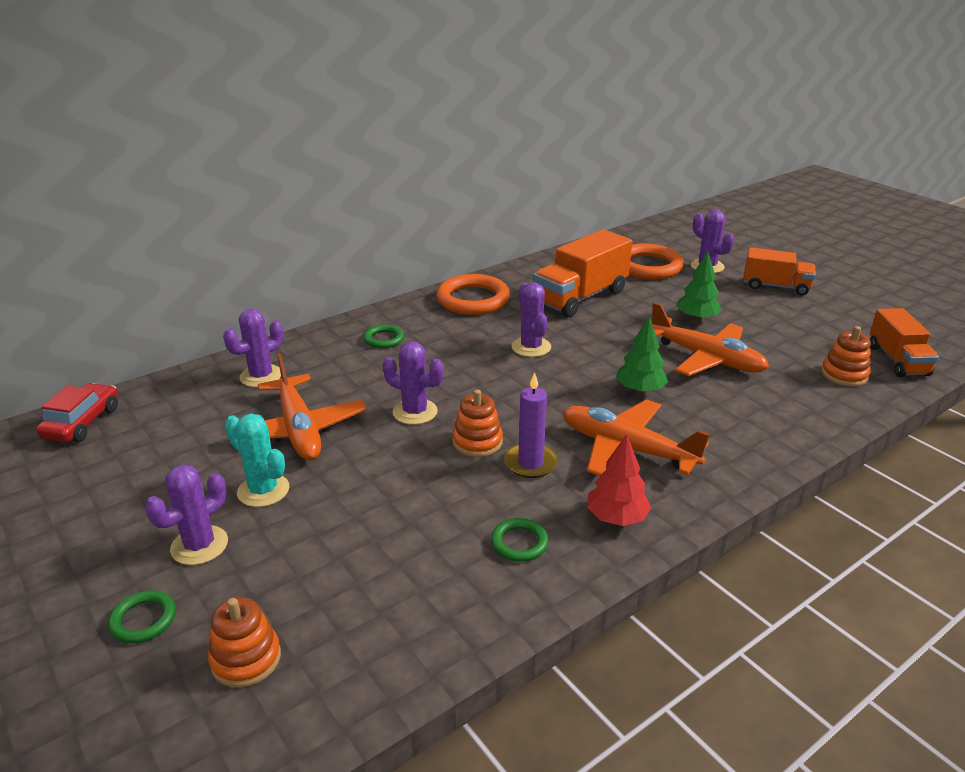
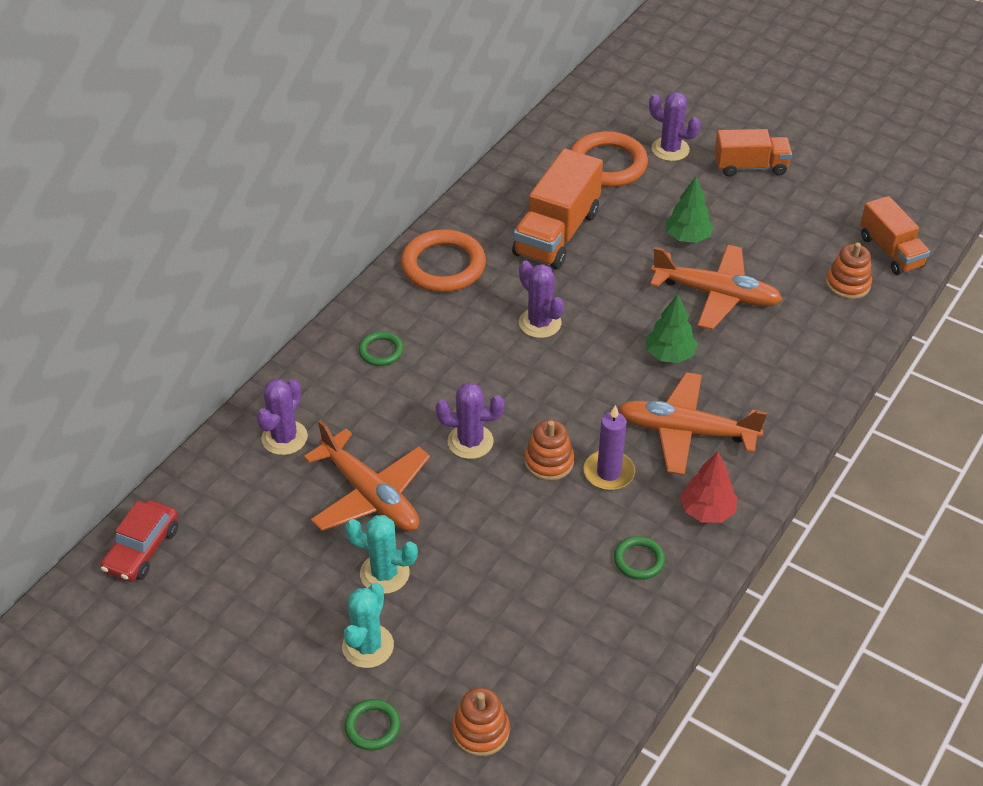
camera: 20 degrees left, 15 degrees up
red car [36,383,118,442] -> red car turned 150 degrees counterclockwise [101,500,178,582]
purple cactus [145,465,228,565] -> turquoise cactus [342,583,394,668]

